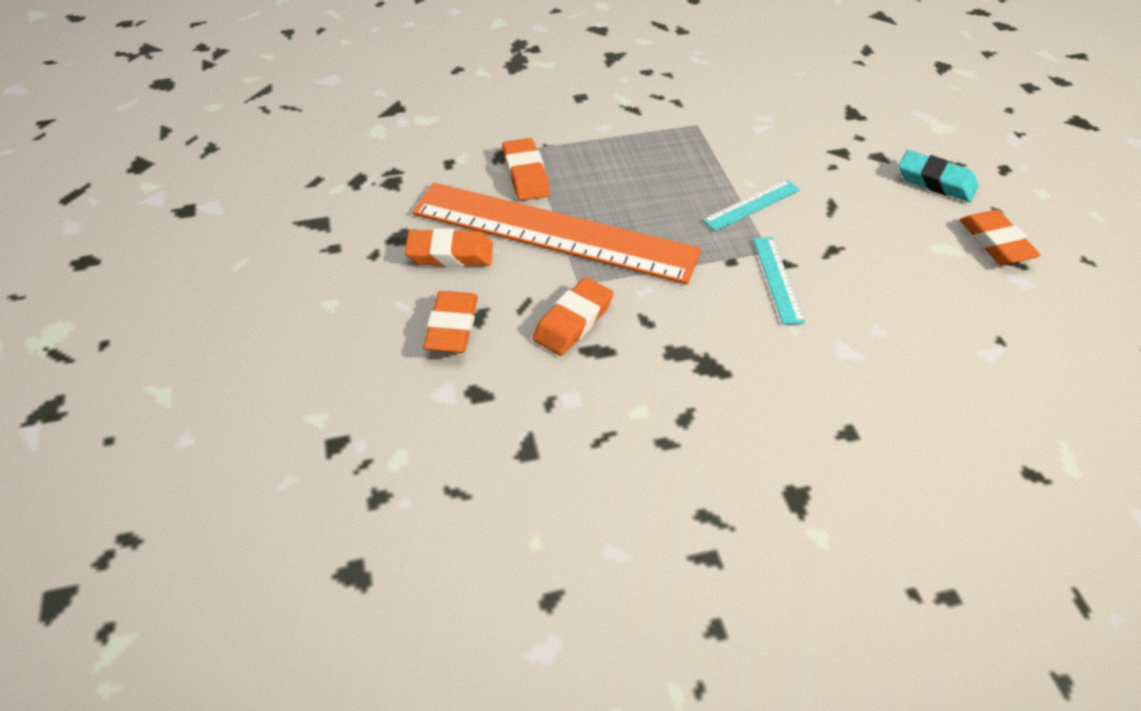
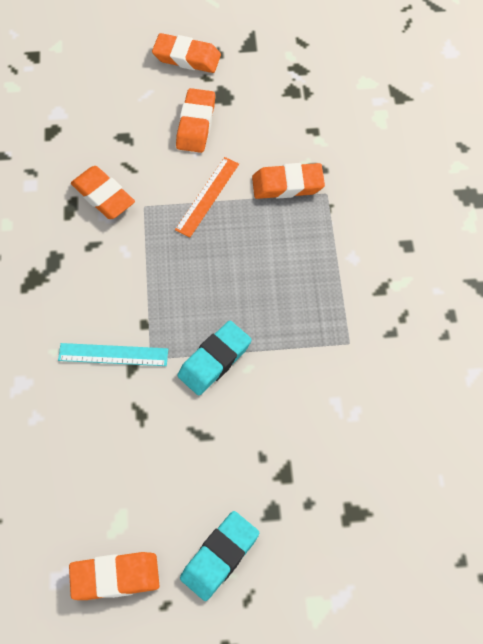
camera: 100 degrees right, 15 degrees up
orange ruler [412,183,701,284] -> orange ruler [175,157,239,237], size x0.40
orange eraser [423,291,478,353] -> orange eraser moved to [152,33,221,73]
turquoise ruler [702,180,800,232] -> turquoise eraser [177,321,252,396]

